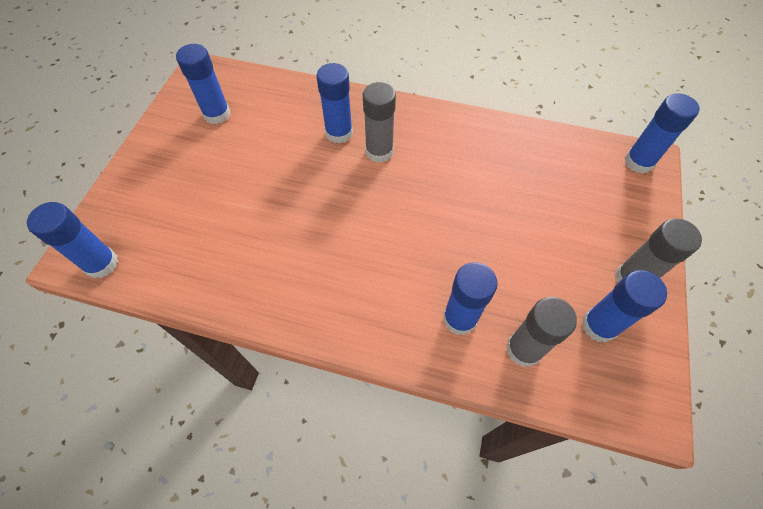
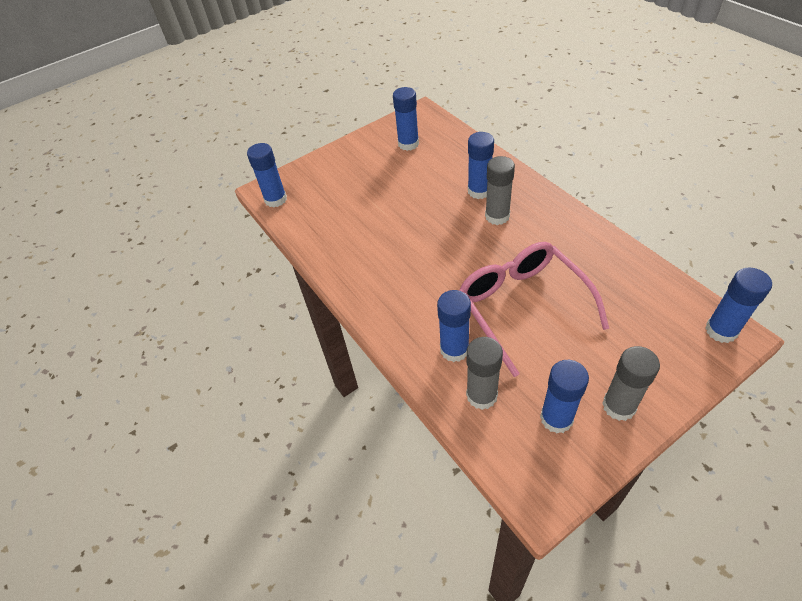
camera: 45 degrees right, 10 degrees down
none -> pink glasses [459,242,609,377]

